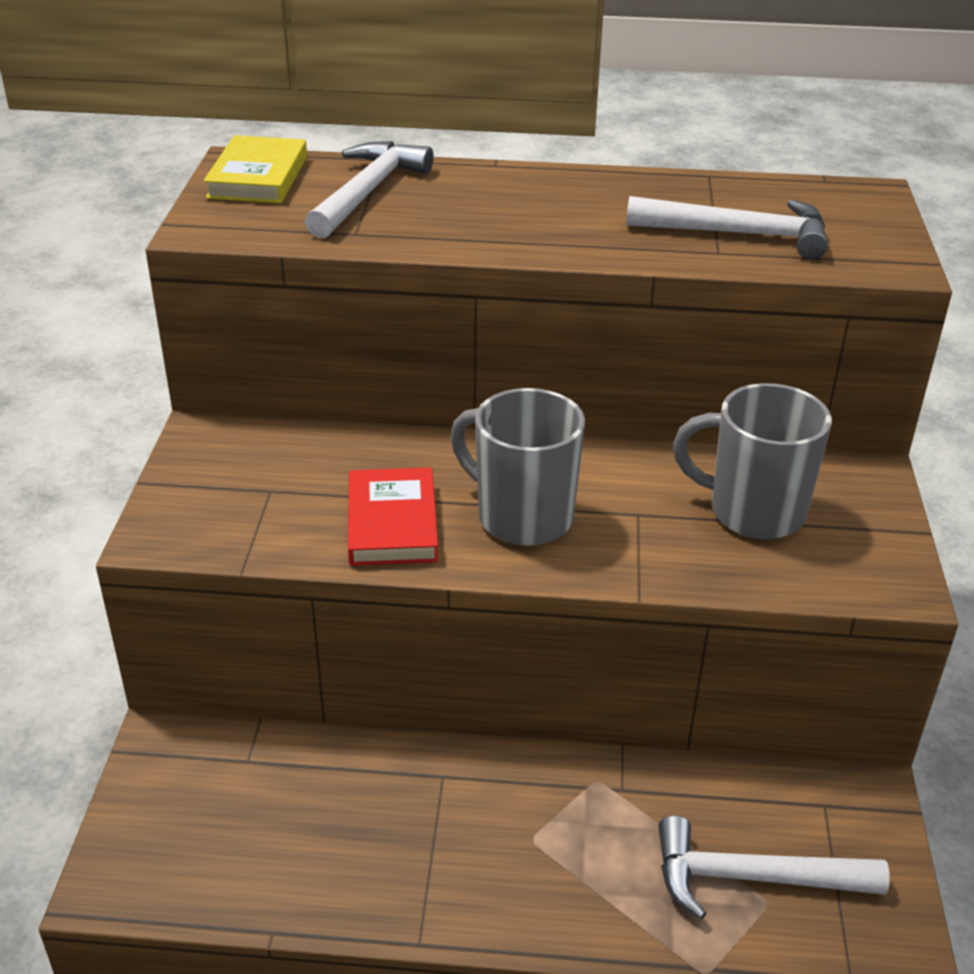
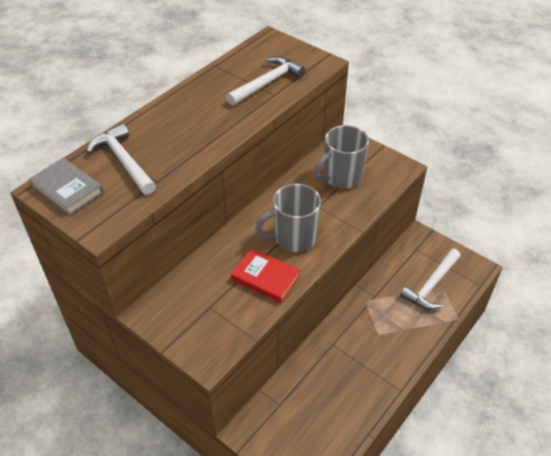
camera: 55 degrees left, 10 degrees up
yellow book [204,135,307,203] -> grey book [29,158,103,215]

